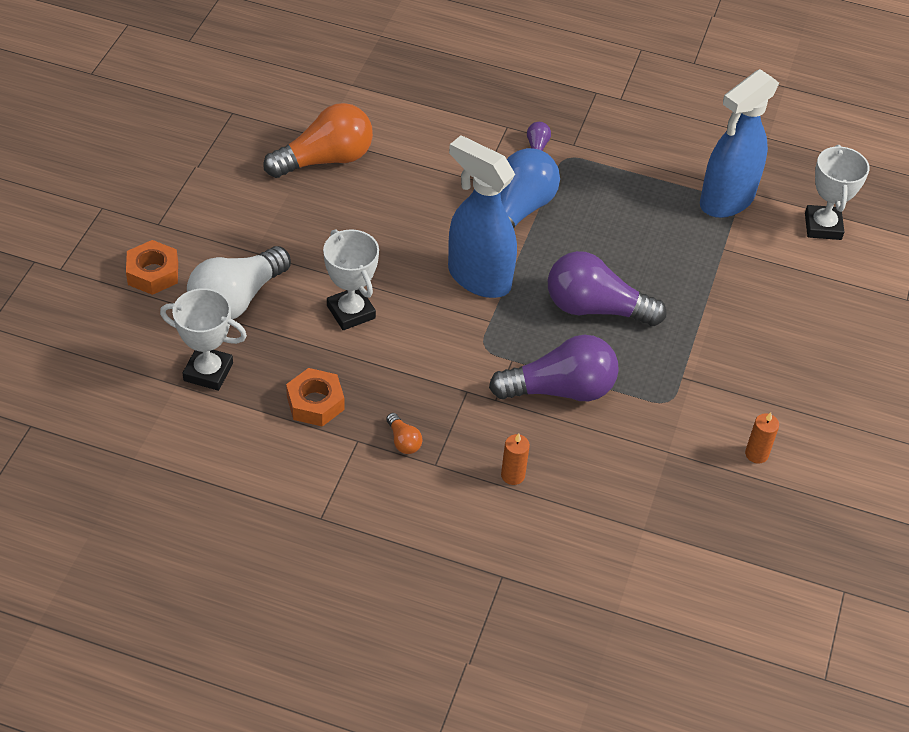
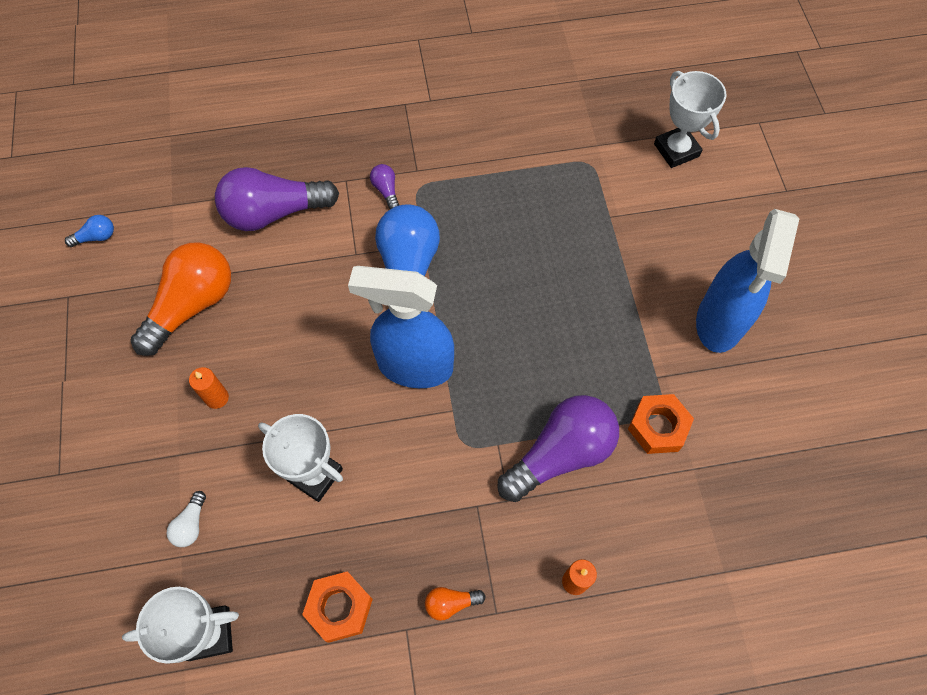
camera: 25 degrees left, 15 degrees up
orange nut [126,240,178,295] -> orange nut moved to [628,394,694,454]
white light bulb [187,246,291,319] -> white light bulb [166,491,206,547], size x0.42
orange light bulb [386,413,422,454] -> orange light bulb turned 135 degrees clockwise [425,587,486,621]
purple light bulb [548,251,666,326] -> purple light bulb moved to [215,167,339,231]
blue spray bottle [700,69,779,218] -> blue spray bottle moved to [696,209,799,353]
orange candle [745,412,779,464] -> orange candle moved to [189,367,229,409]
none -> blue light bulb [65,215,114,247]

